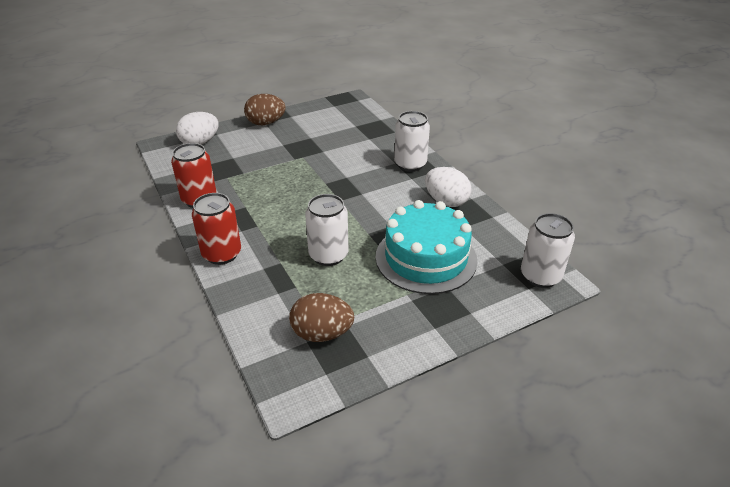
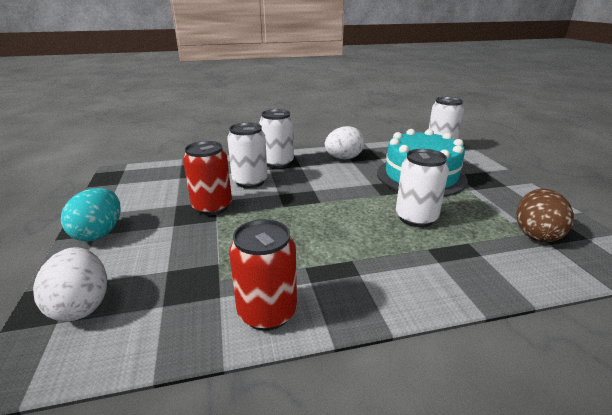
camera: 75 degrees left, 10 degrees down
red can [192,193,241,265] -> red can moved to [183,141,232,215]
brown egg [244,94,286,125] -> turquoise egg [61,188,121,241]
none -> white can [227,122,268,188]

